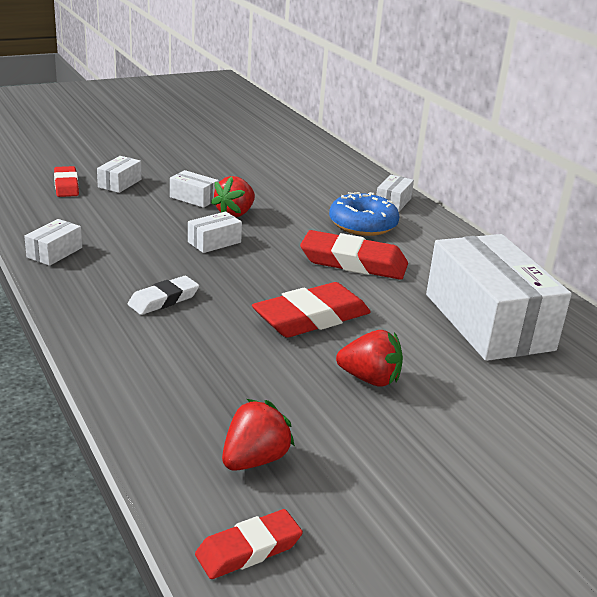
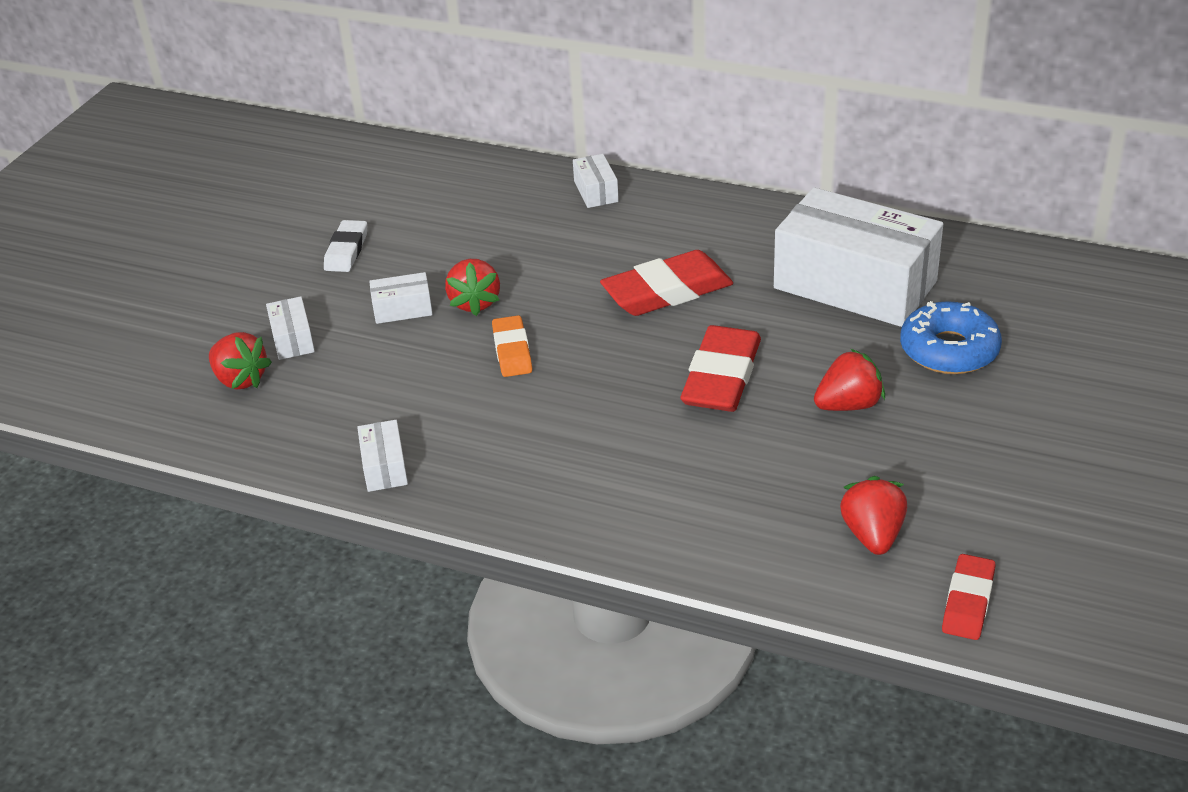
camera: 35 degrees left, 10 degrees up
red eraser [54,166,79,197] -> red strawberry [209,332,272,389]
white eraser [128,276,199,315] -> white eraser moved to [324,220,367,272]
white box [188,212,242,253] -> orange eraser [492,315,532,377]
blue donut [329,192,400,236] -> blue donut moved to [900,301,1002,374]

